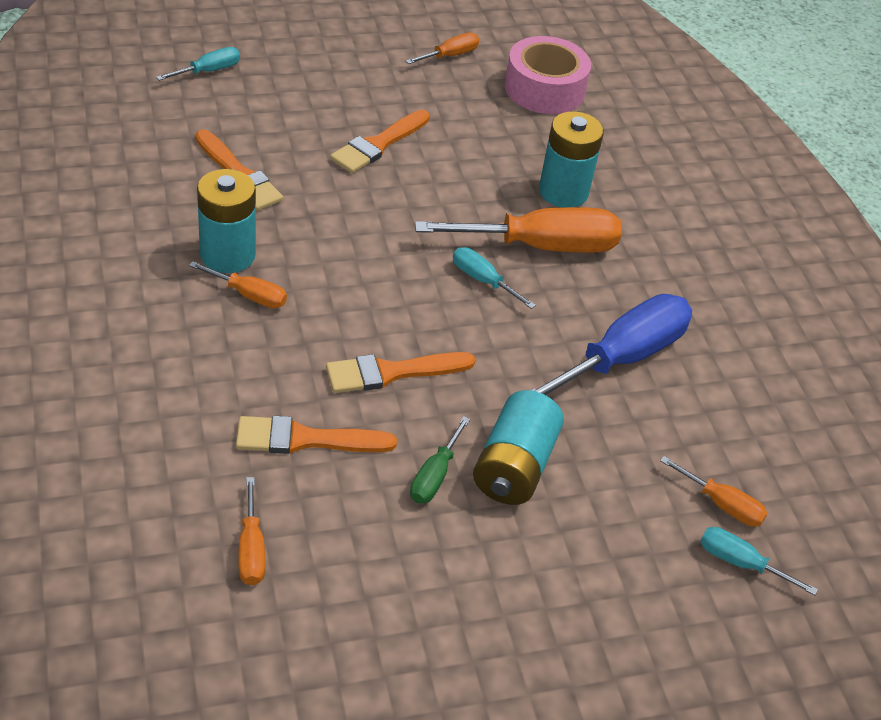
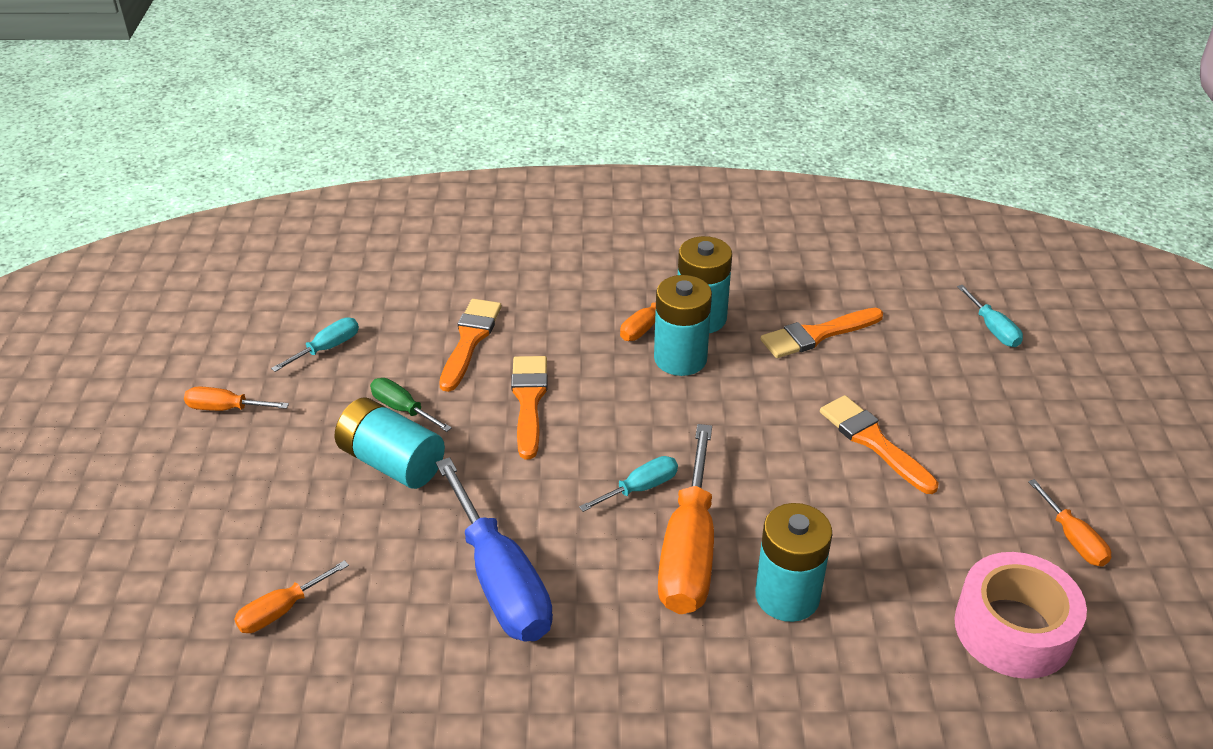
camera: 110 degrees right, 5 degrees down
orange screwdriver [238,477,265,585] -> orange screwdriver moved to [184,386,289,411]
turquoise screwdriver [700,527,818,595] -> turquoise screwdriver moved to [271,318,359,372]
none -> turquoise battery [654,275,712,376]

